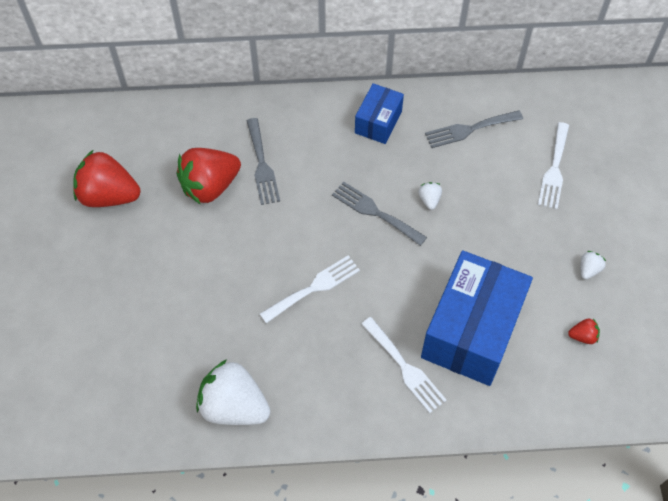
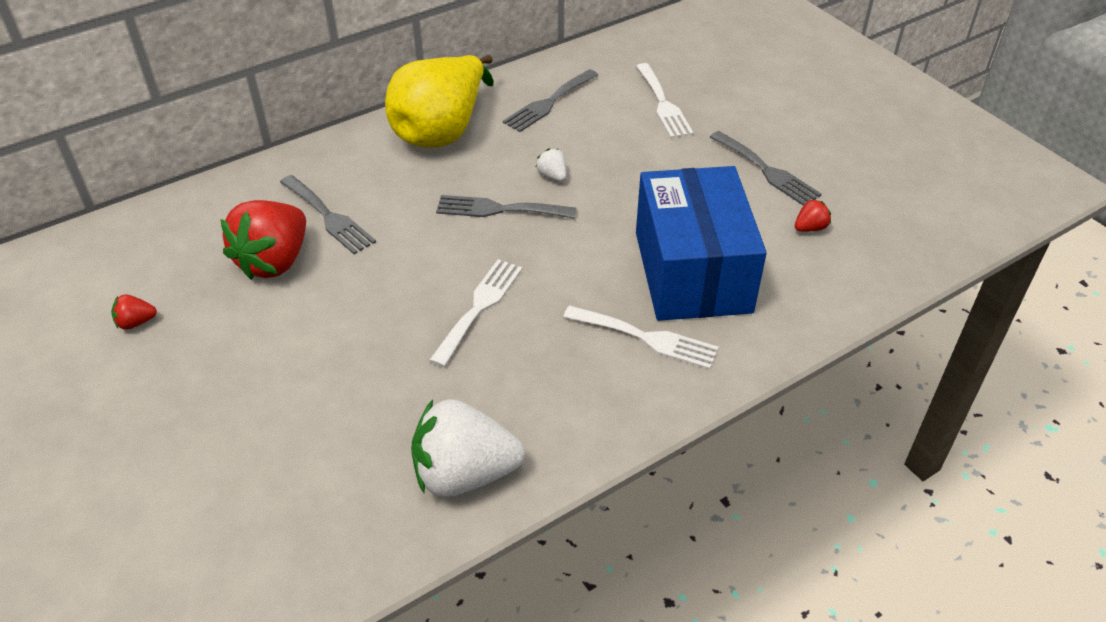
camera: 30 degrees left, 15 degrees down
red strawberry [73,150,141,207] -> red strawberry [111,295,157,330], size x0.43
blue box [355,83,404,144] -> yellow pear [385,55,494,148]
white strawberry [581,251,606,279] -> grey fork [710,131,821,206]

